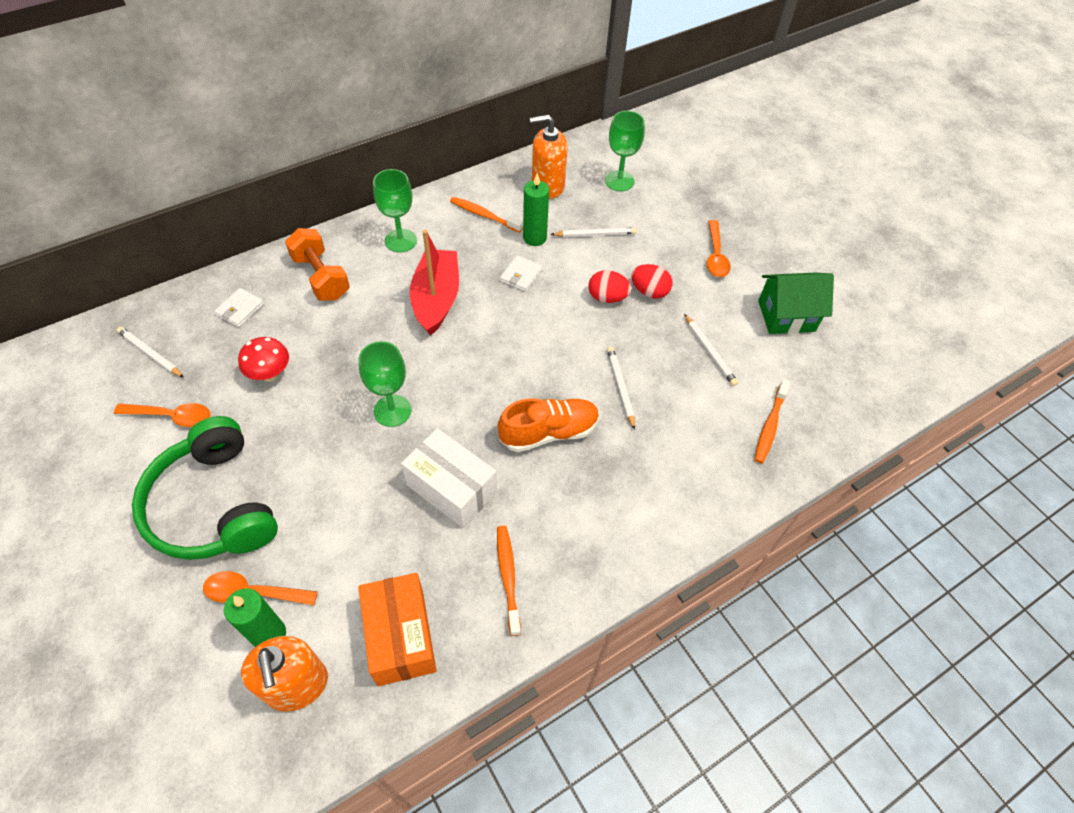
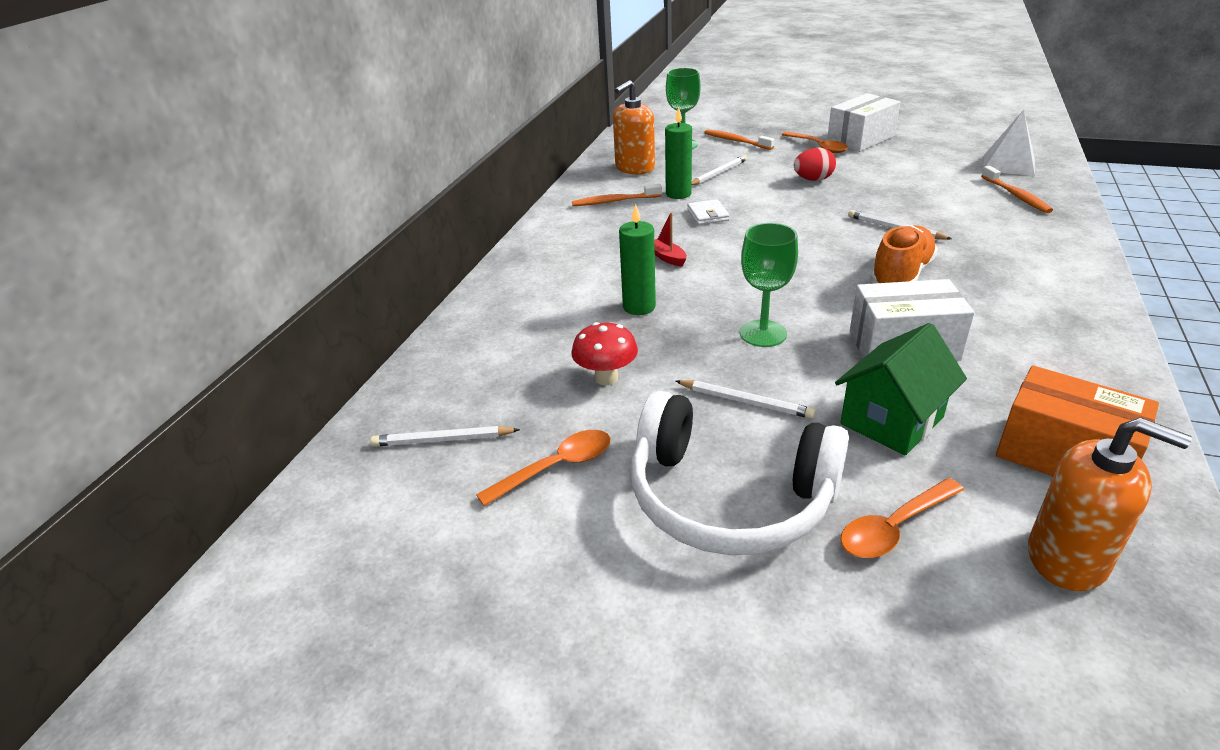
camera: 35 degrees left, 20 degrees down
green headphones [132,416,278,560] -> white headphones [631,391,849,555]
white wallet [214,288,264,327] -> none
green candle [224,588,286,647] -> green candle moved to [619,204,656,315]
orange dumbbell [285,228,350,301] -> none
green goblet [373,169,417,252] -> none
red boat [410,230,459,336] -> red boat [654,212,687,266], size x0.43
orange toothbrush [497,526,521,636] -> orange toothbrush moved to [704,130,775,150]
red egg [588,270,631,303] -> none
white pencil [684,314,738,386] -> white pencil moved to [676,380,816,419]
green house [758,273,834,334] -> green house moved to [835,323,967,455]
none -> white box [827,93,900,152]
none -> white pyramid [983,110,1035,176]

